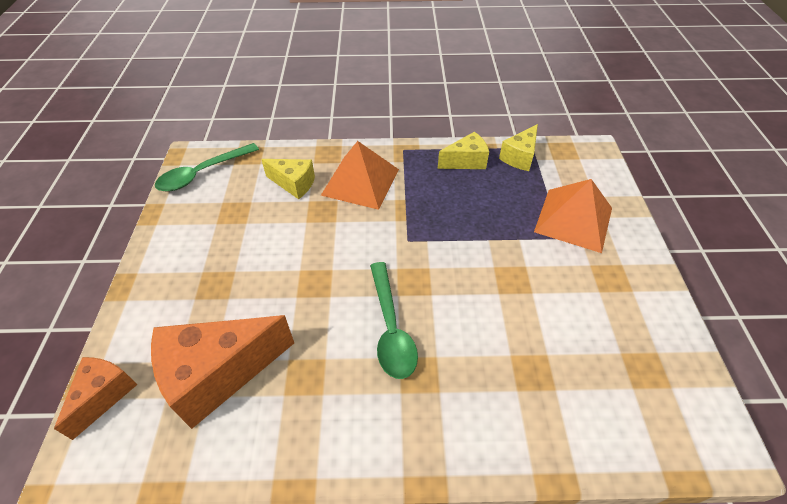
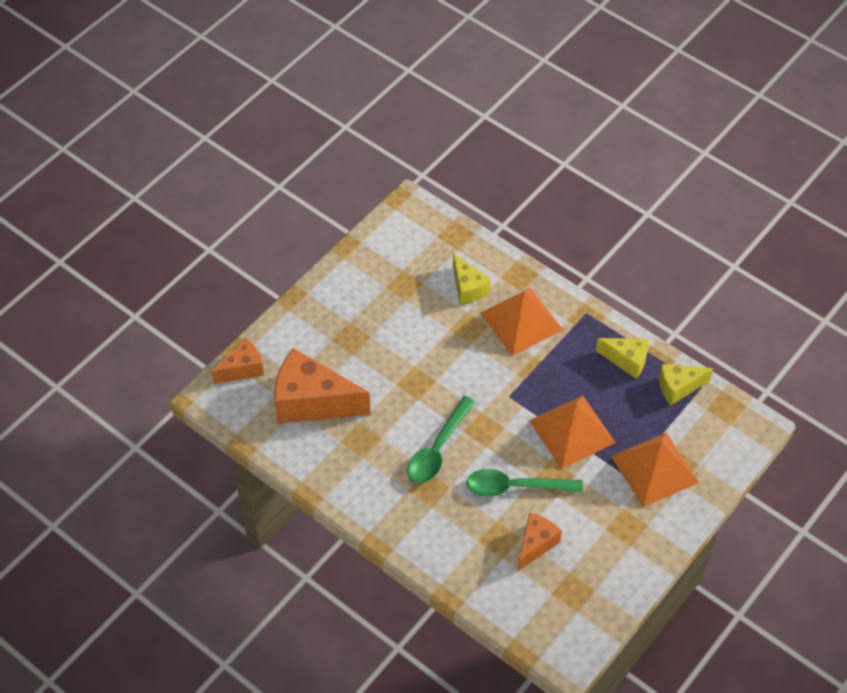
camera: 40 degrees right, 5 degrees up
green spoon [155,143,259,192] -> green spoon moved to [466,469,583,497]
none -> orange cheese [518,512,562,571]
none -> orange pyramid [529,395,616,469]

